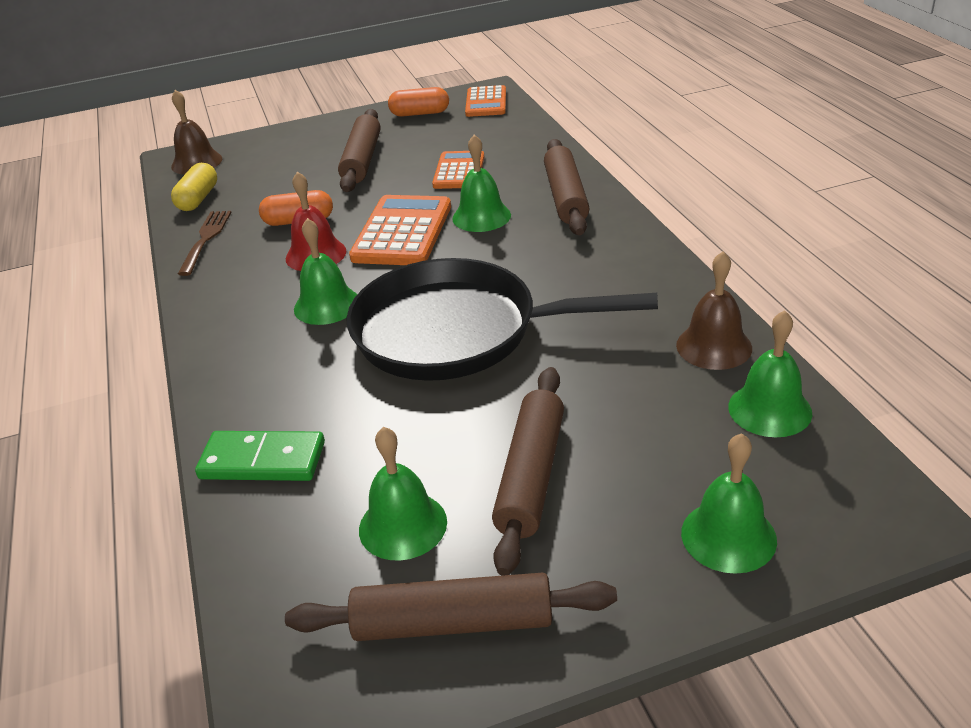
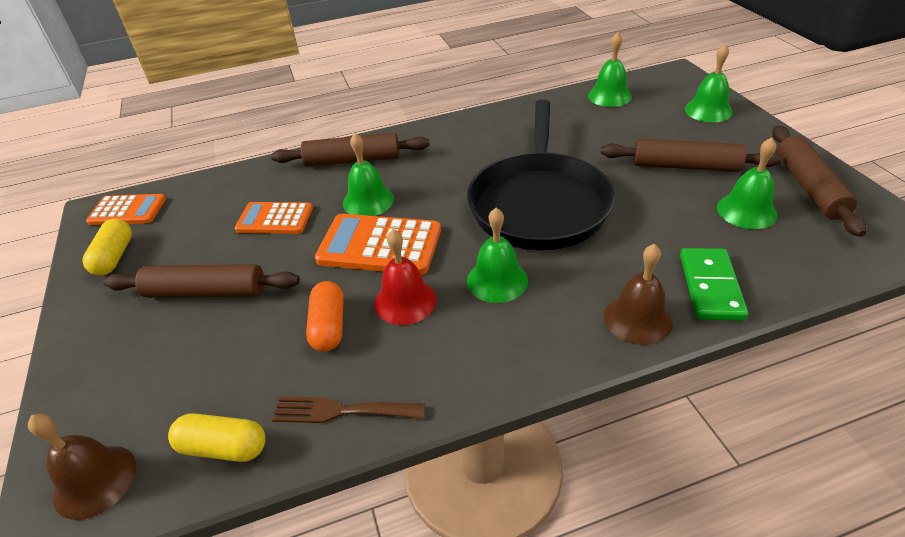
camera: 90 degrees left, 5 degrees up
orange capsule [388,87,449,117] -> yellow capsule [83,219,132,276]
brown bell [676,251,752,370] -> brown bell moved to [604,244,673,345]

